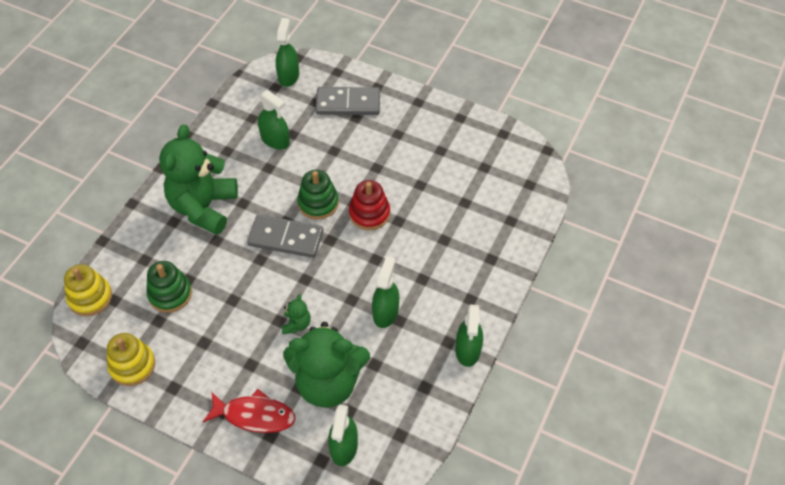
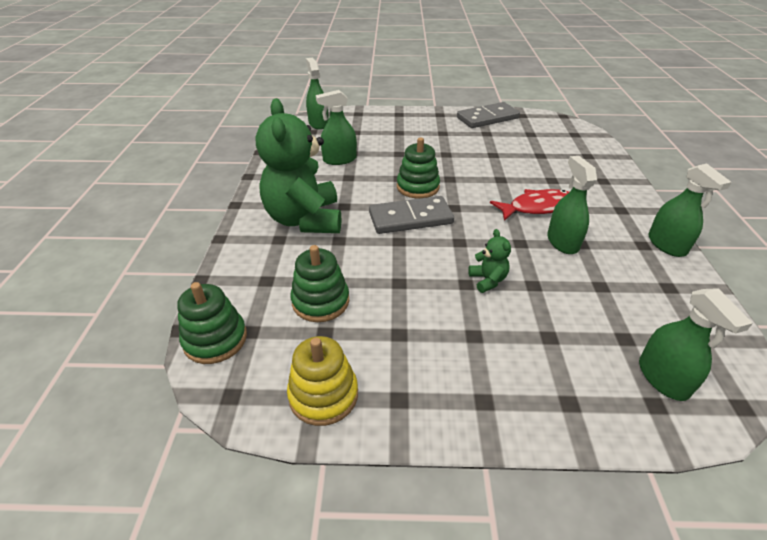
camera: 25 degrees left, 15 degrees down
yellow stacking toy [64,264,112,316] -> green stacking toy [177,282,247,364]
red fish [203,389,295,433] -> red fish moved to [490,189,569,221]
green spray bottle [258,90,290,150] -> green spray bottle turned 150 degrees clockwise [316,90,357,165]
green teddy bear [283,322,370,408] -> none
grey domino [315,87,380,115] -> grey domino moved to [457,102,520,128]
red stacking toy [349,180,390,230] -> none

